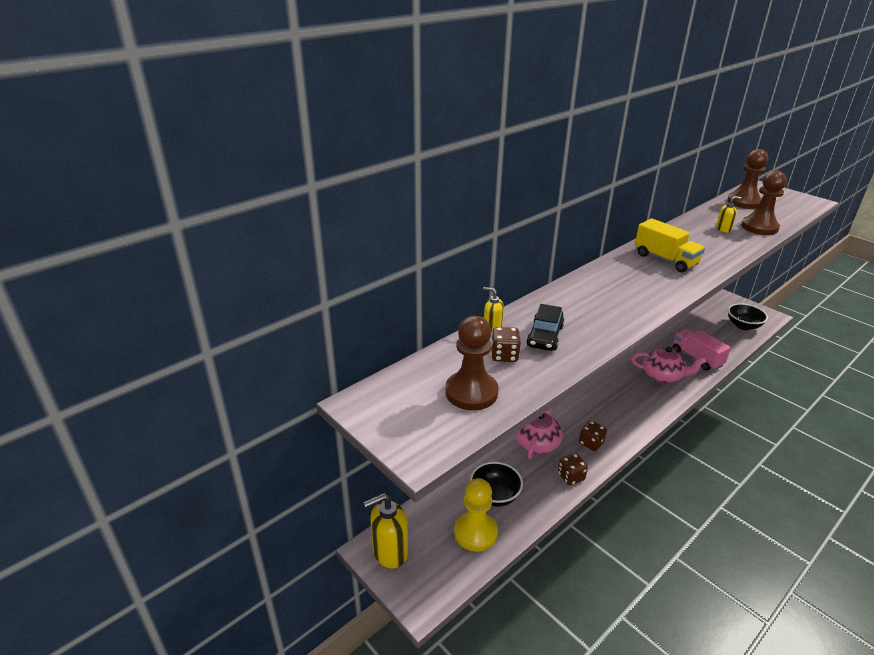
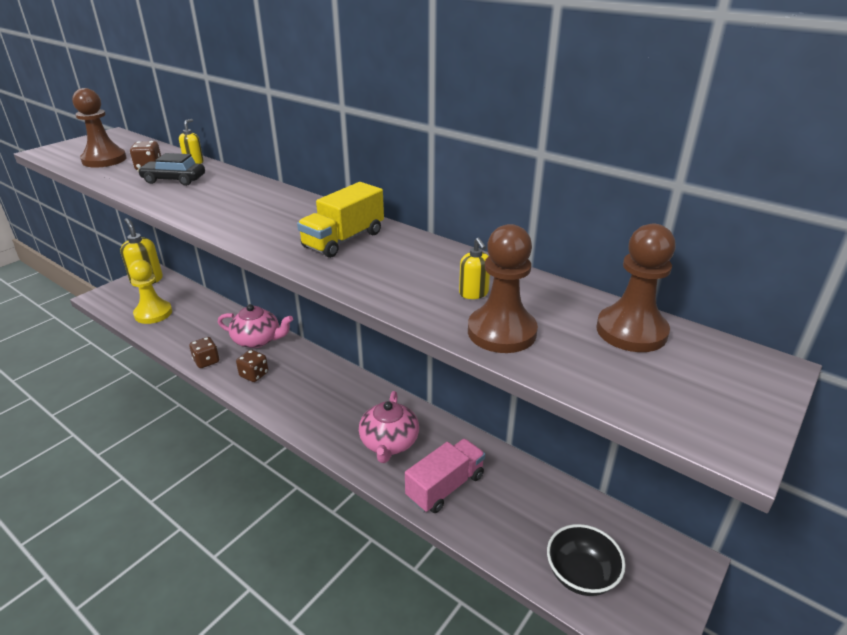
camera: 80 degrees right, 0 degrees up
black bowl [470,462,523,507] -> none

